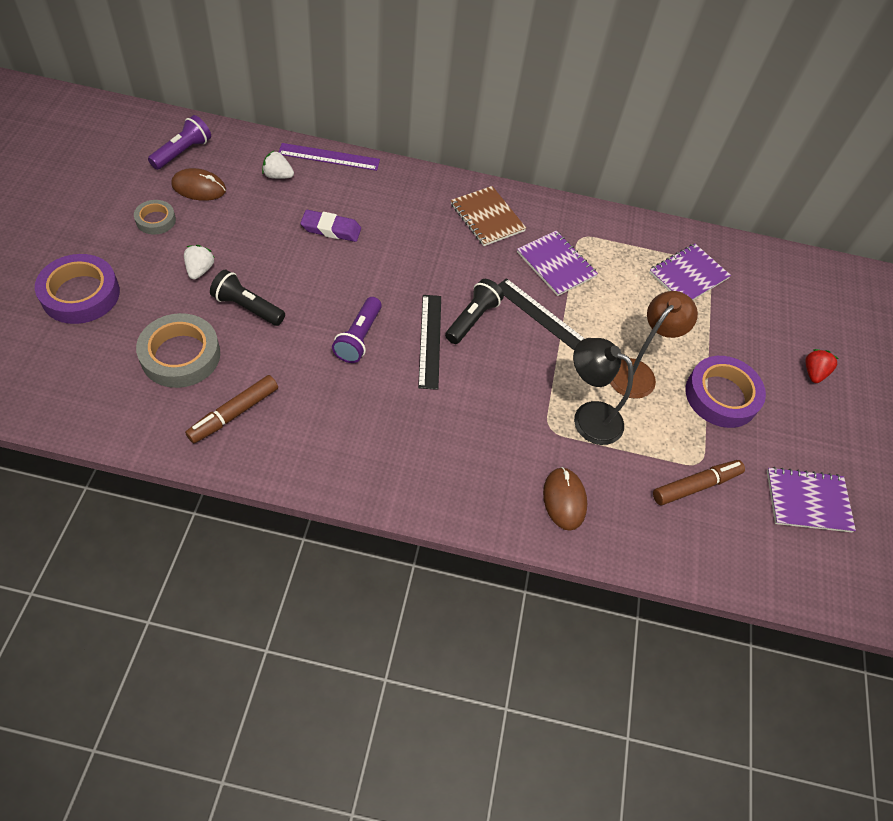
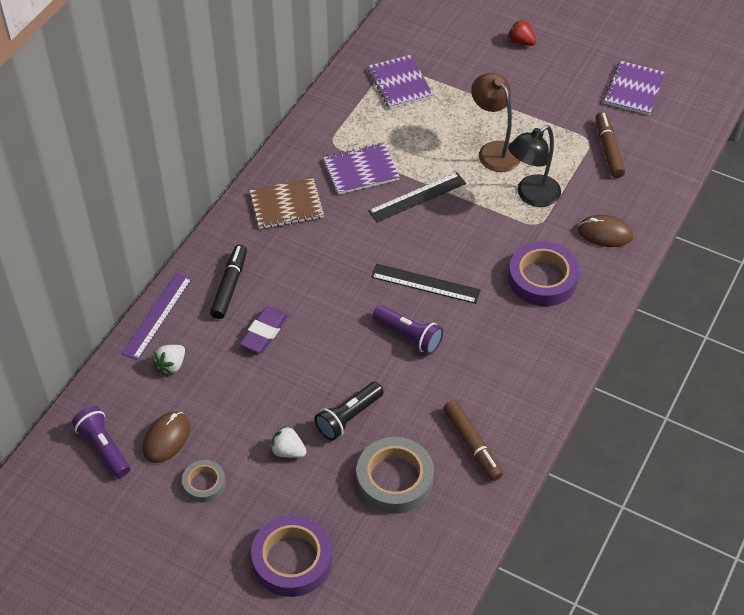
camera: 65 degrees left, 5 degrees down
black flashlight [445,279,504,344] -> none
purple tape [685,356,766,428] -> purple tape moved to [508,241,579,306]
none -> black marker [210,244,247,319]

